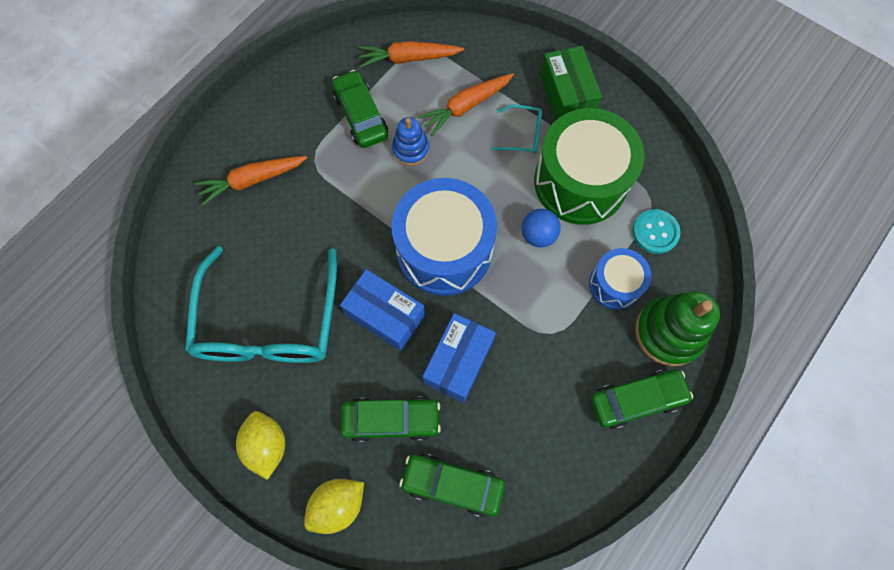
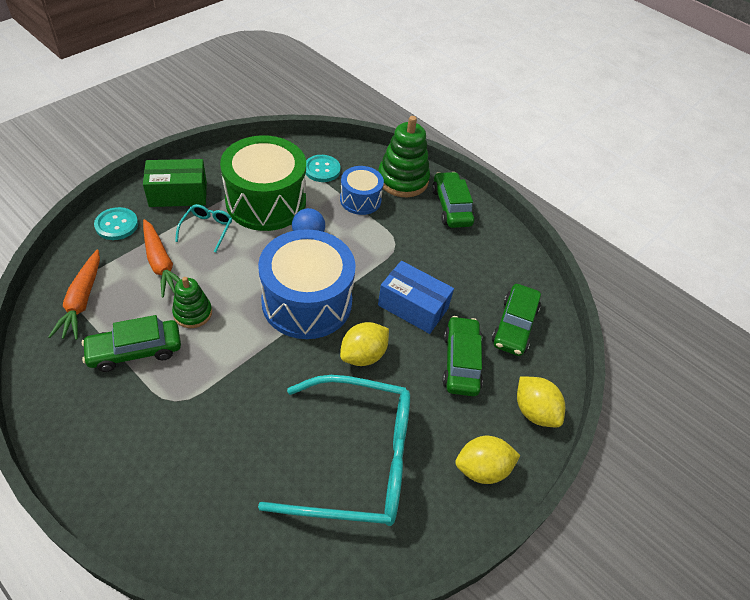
camera: 90 degrees left, 20 degrees down
orange carrot [195,156,307,206] -> none
blue box [340,269,425,351] -> yellow lemon [340,322,389,366]
blue stacking toy [392,117,429,166] -> green stacking toy [172,277,212,328]
none -> turquoise button [94,207,138,240]

